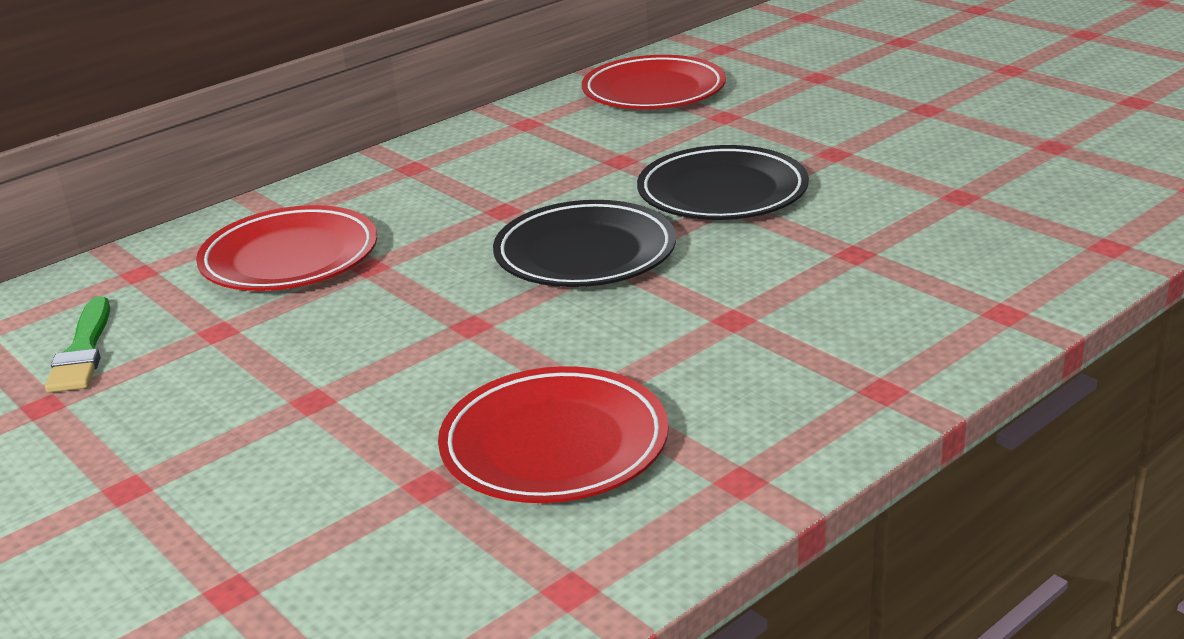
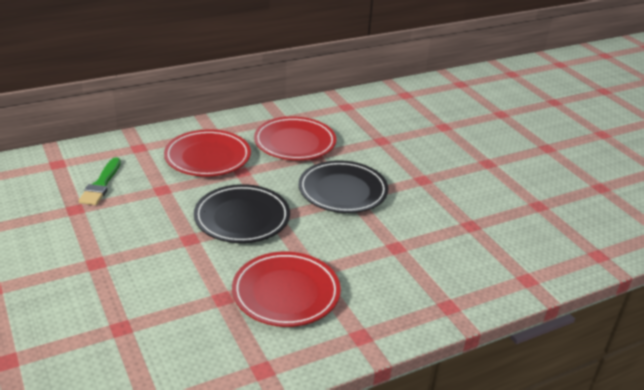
camera: 10 degrees right, 5 degrees up
red plate [582,55,726,109] -> red plate moved to [254,117,336,160]
black plate [637,145,809,220] -> black plate moved to [194,184,290,243]

